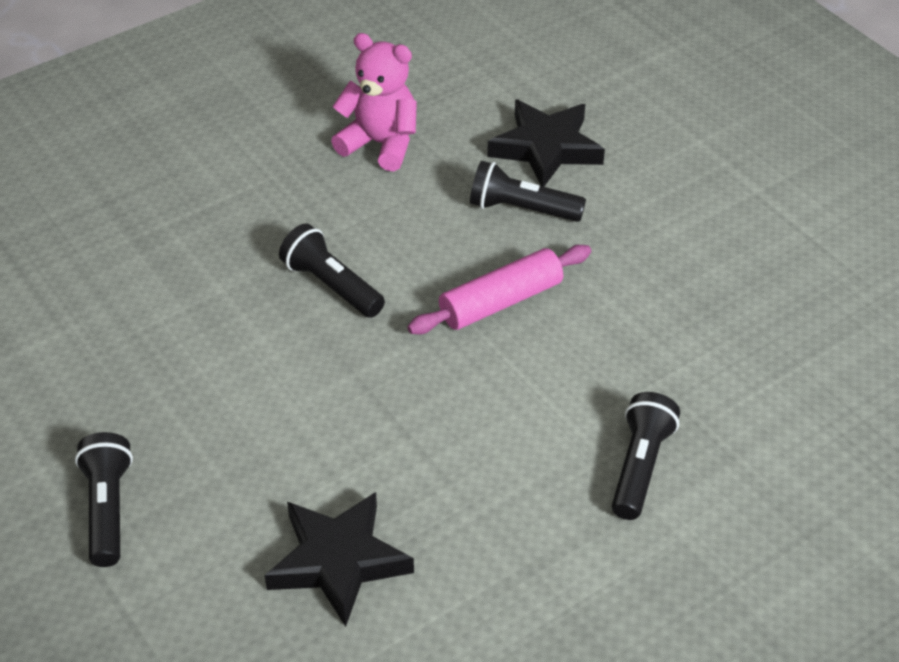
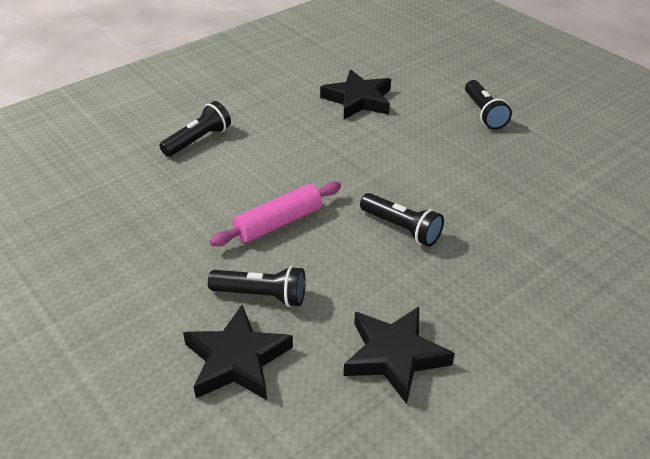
camera: 175 degrees right, 5 degrees down
pink teddy bear [331,33,417,171] -> black star [344,307,455,404]
black flashlight [612,392,680,520] -> black flashlight turned 150 degrees counterclockwise [160,101,231,157]

